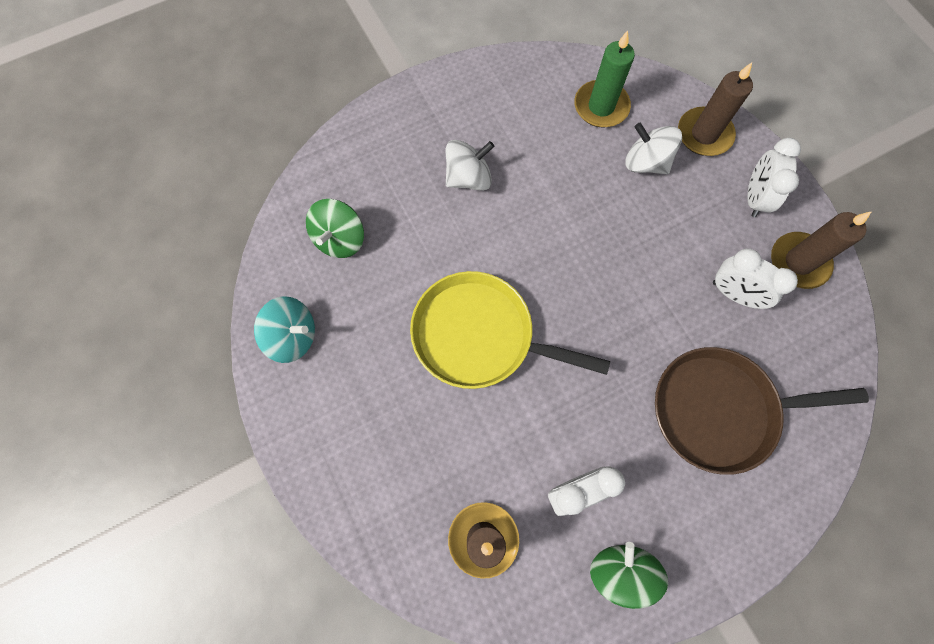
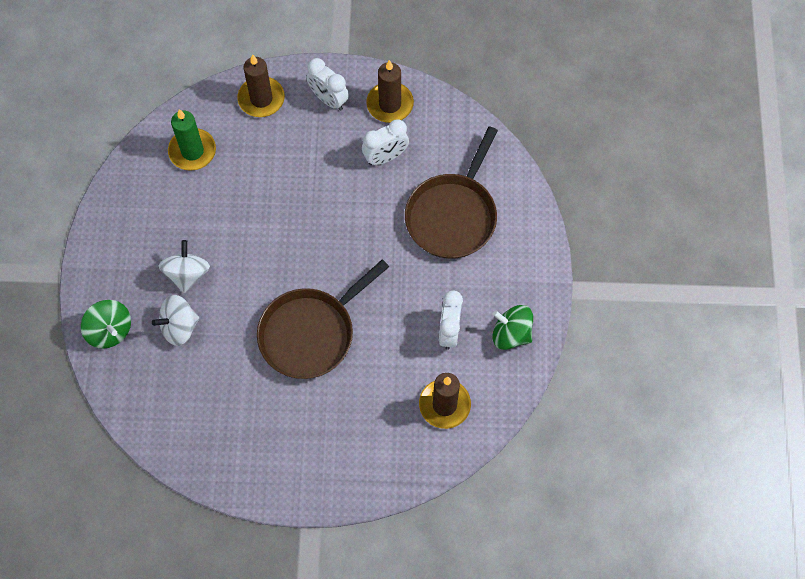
camera: 60 degrees left, 5 degrees down
turquoise spinning top [254,296,315,363] -> none
green spinning top [306,199,364,258] -> green spinning top moved to [81,300,131,349]
yellow pan [410,271,610,389] -> brown pan [257,259,389,379]
white spinning top [626,123,682,174] -> white spinning top moved to [152,295,199,346]

